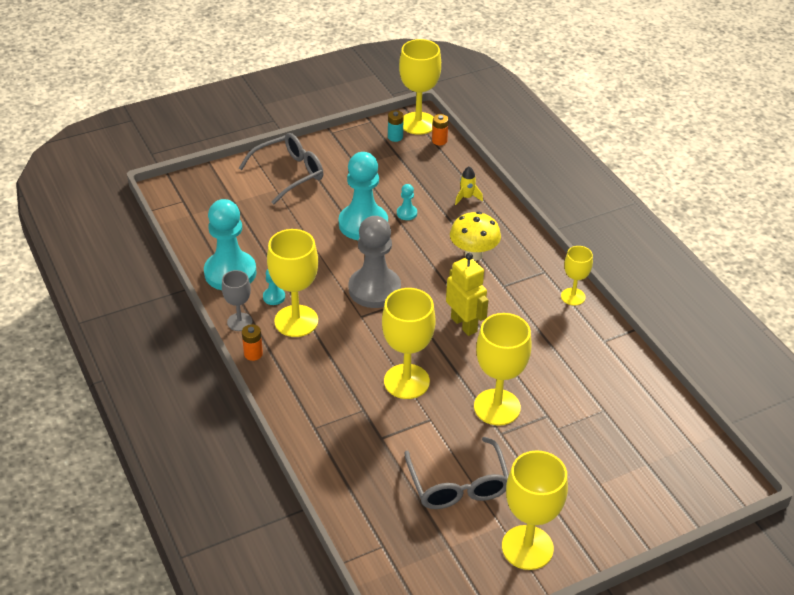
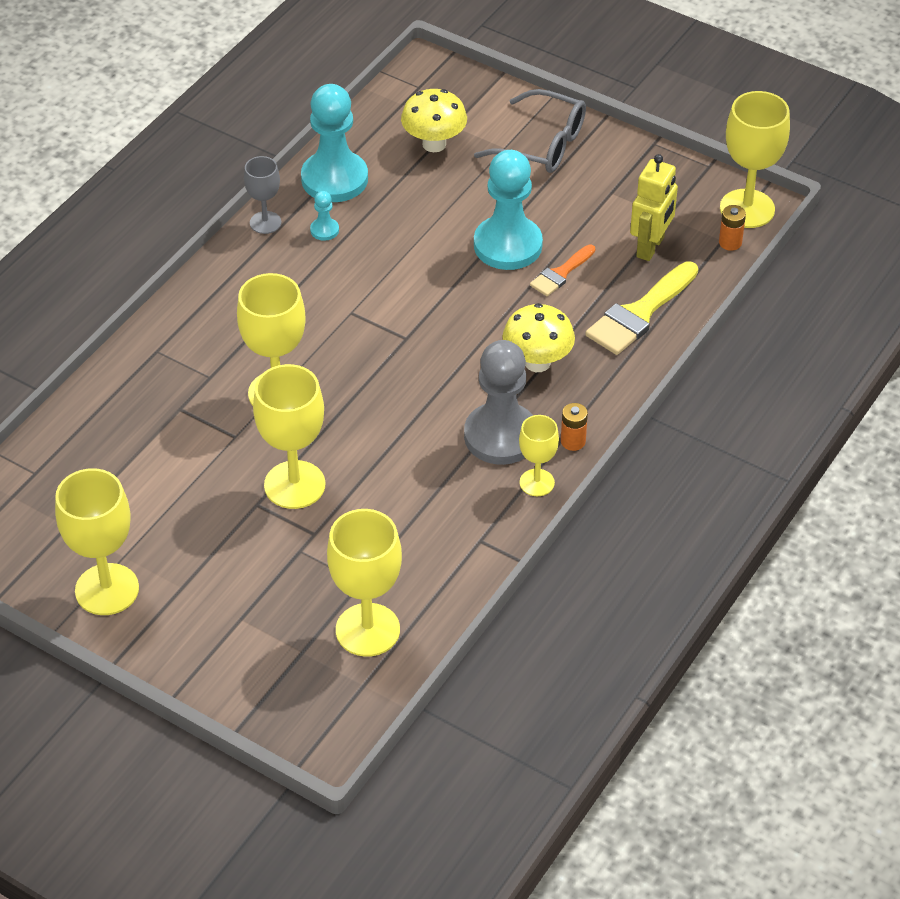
camera: 60 degrees right, 5 degrees up
orange battery [242,324,263,361] -> orange battery moved to [561,403,588,451]
yellow goblet [267,229,318,337] -> yellow goblet moved to [327,509,402,657]
grey pawn [349,216,401,308] -> grey pawn moved to [464,340,533,465]
turquoise battery [388,110,404,142] -> none
turquoise pawn [397,184,417,220] -> orange brush [530,244,595,296]
grey glasses [405,437,509,509] -> none
yellow robot [446,253,488,336] -> yellow robot moved to [630,154,678,261]
yellow rocket [455,166,483,205] -> yellow brush [585,261,698,355]
none -> yellow mushroom [401,89,467,152]

